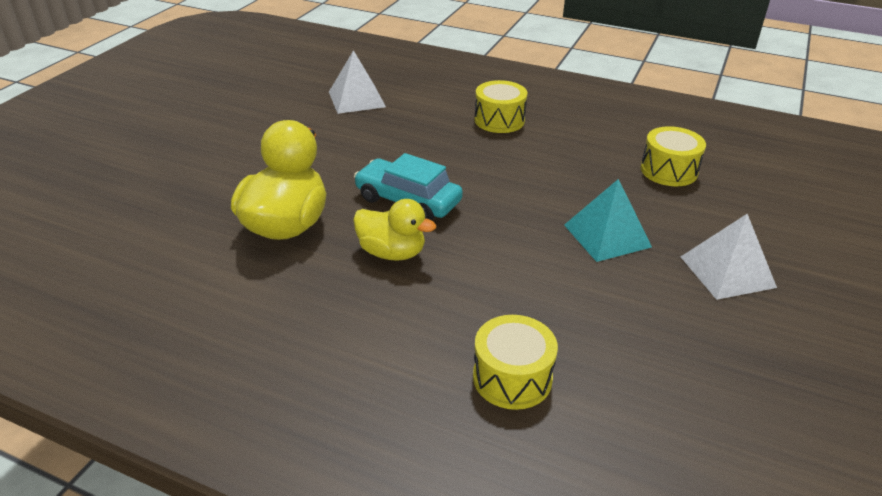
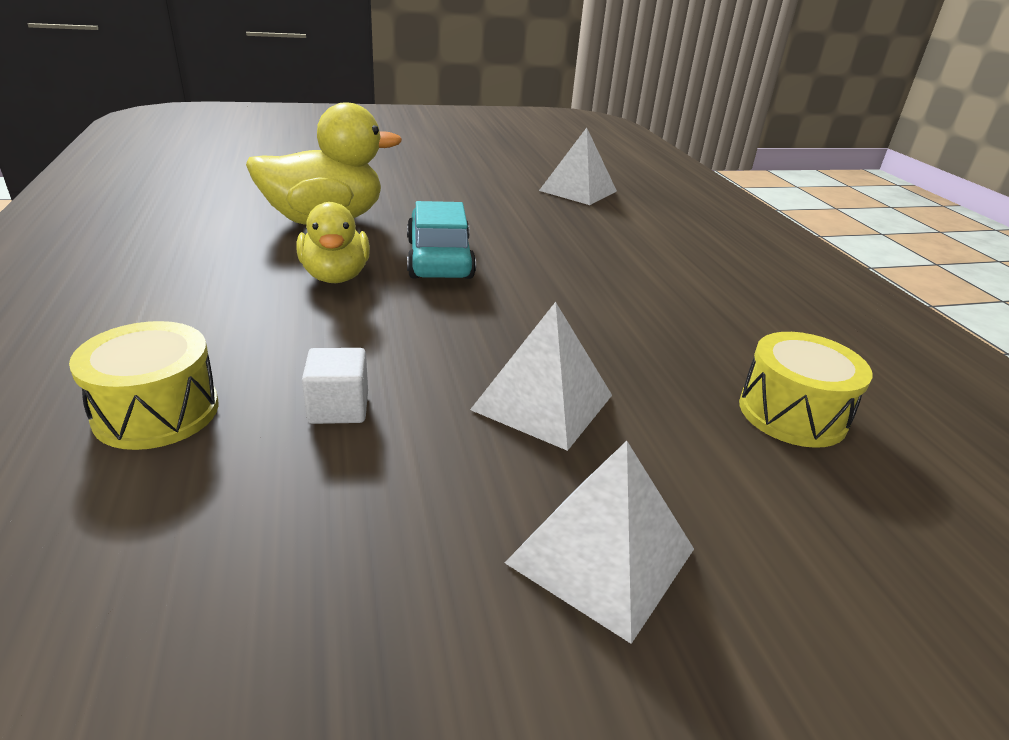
camera: 50 degrees right, 5 degrees down
yellow drum [474,80,527,133] -> none
turquoise pyramid [564,179,652,262] -> white pyramid [470,302,612,451]
none -> white cube [302,348,368,424]

